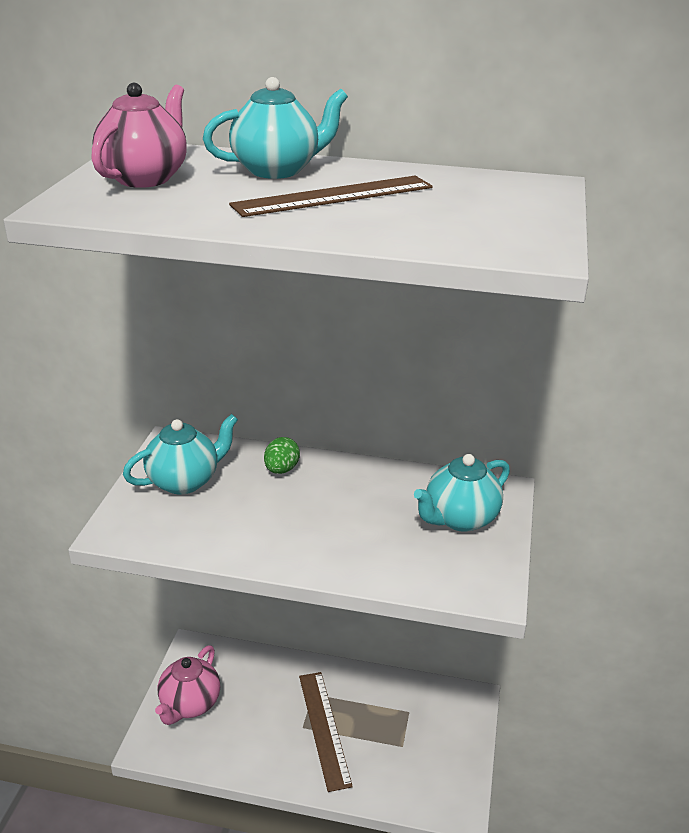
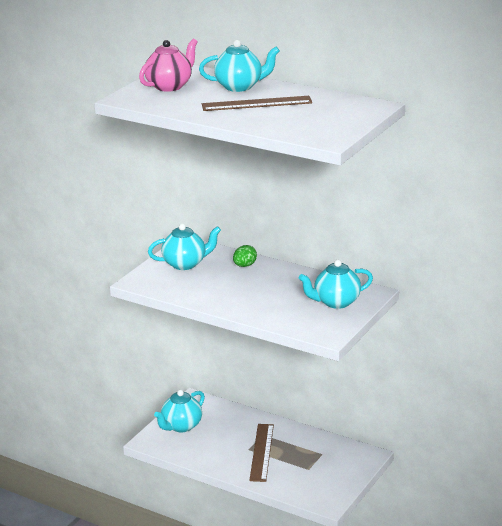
camera: 20 degrees right, 5 degrees down
pink teapot [155,645,220,725] -> turquoise teapot [154,390,205,432]

